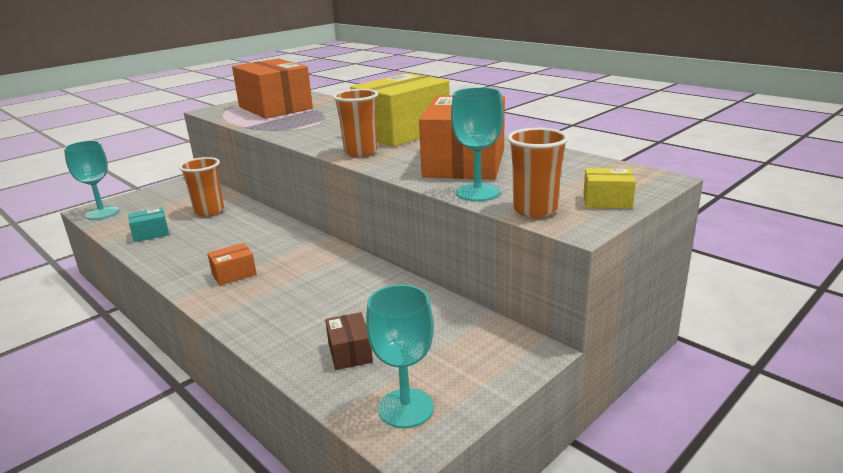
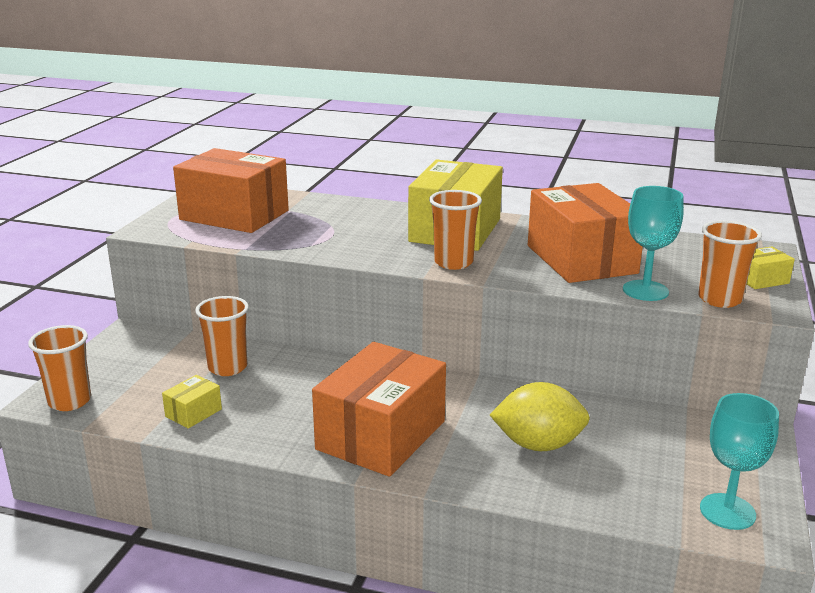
camera: 30 degrees left, 0 degrees up
turquoise goblet [64,140,119,220] -> orange cup [28,325,91,411]
turquoise box [128,207,169,242] -> yellow box [162,375,222,429]
orange box [207,243,257,286] -> orange box [312,342,446,477], size x2.39
brown box [325,312,373,370] -> none
none -> yellow lemon [490,382,590,451]

